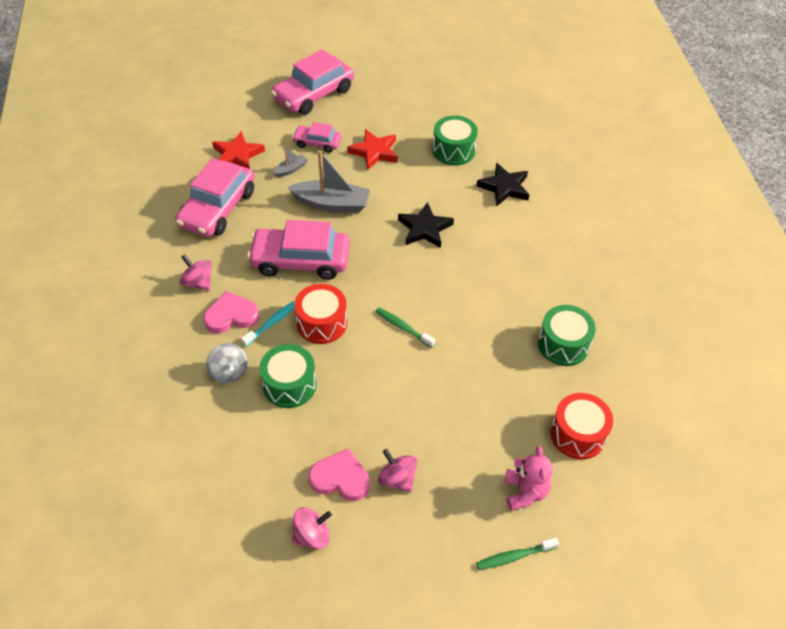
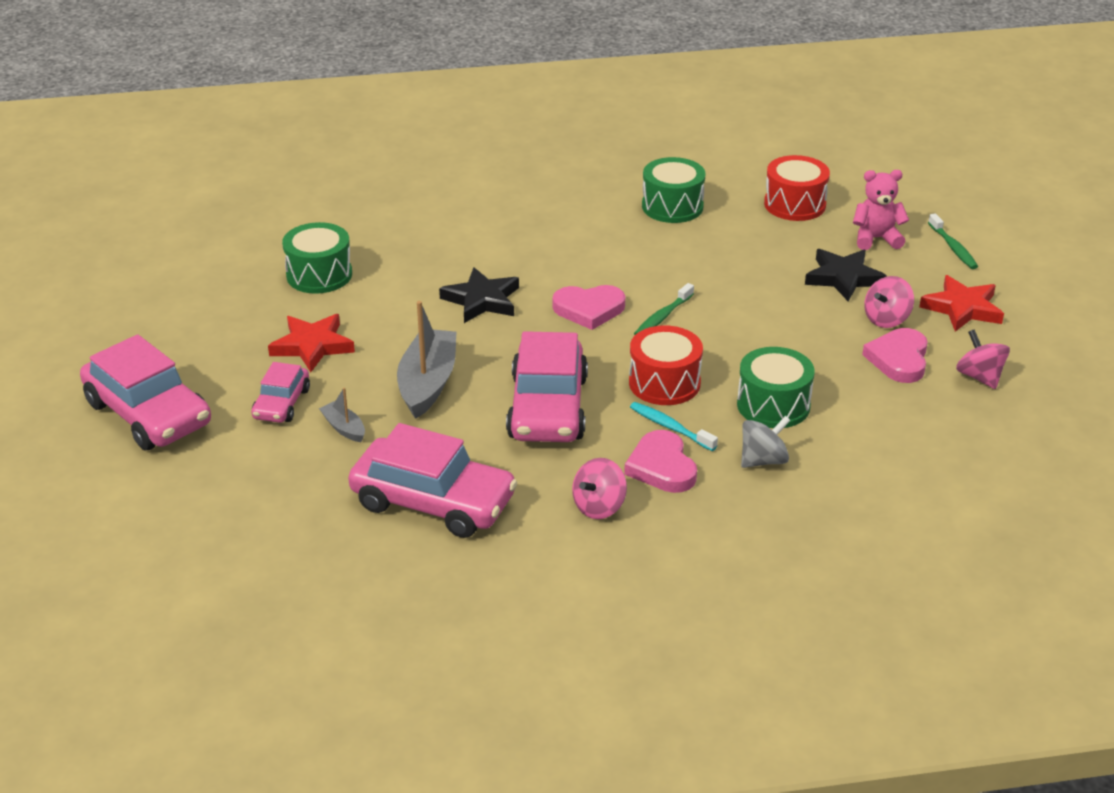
camera: 90 degrees left, 15 degrees down
red star [212,131,265,169] -> red star moved to [919,275,1004,332]
black star [476,163,529,207] -> black star moved to [805,249,887,301]
none -> pink heart [552,285,625,330]

